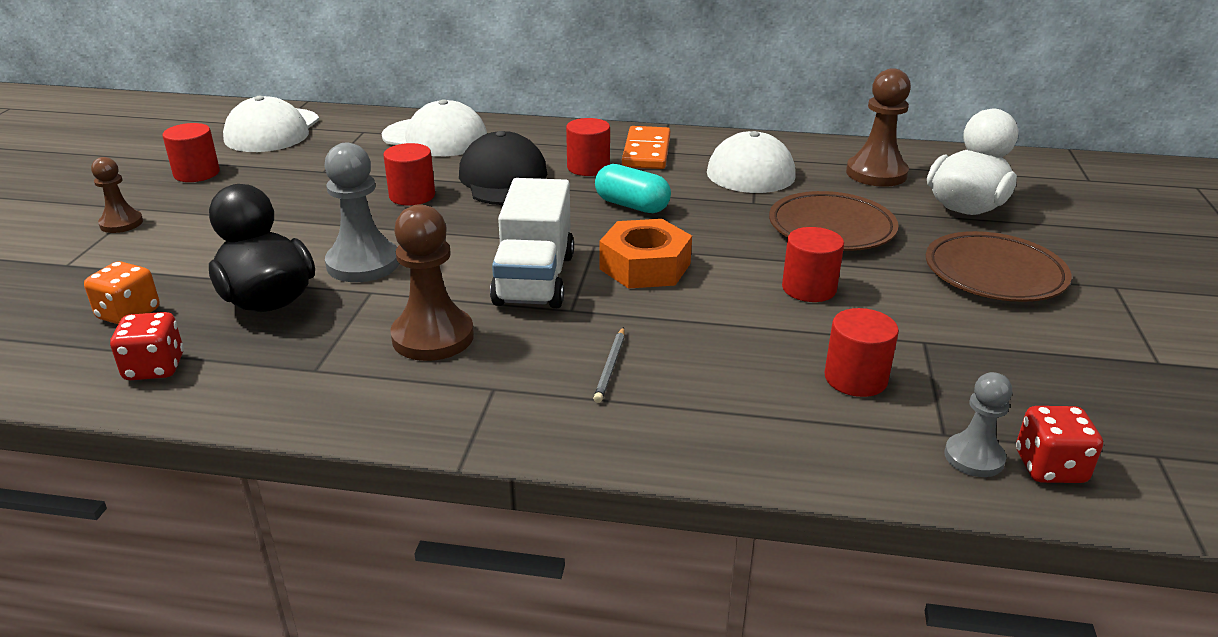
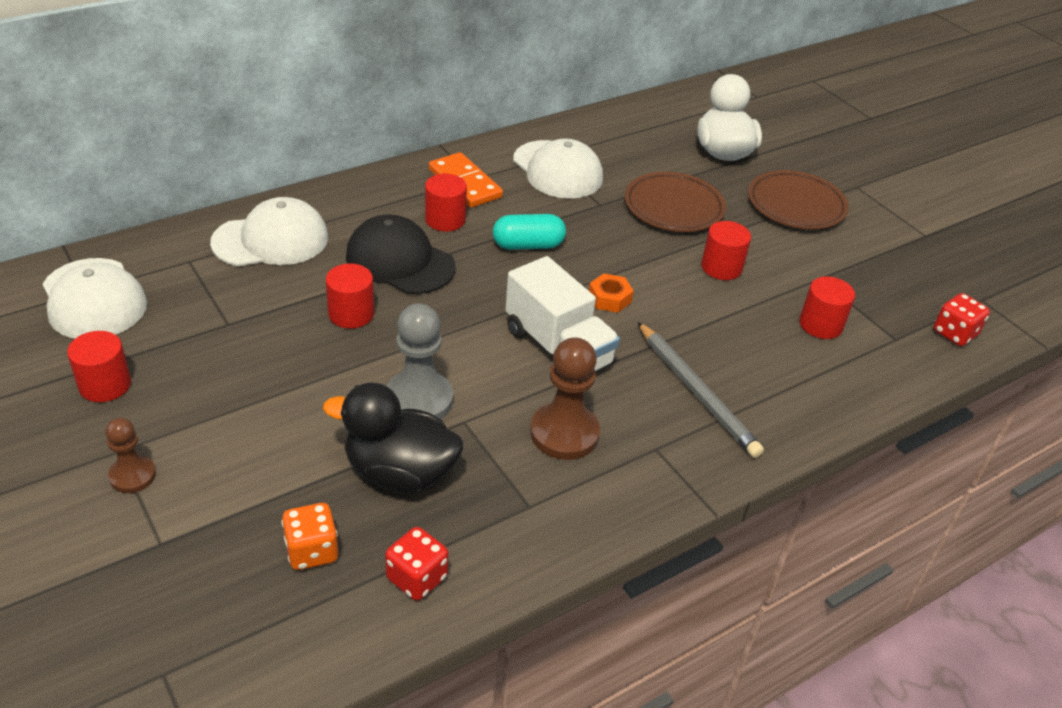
camera: 45 degrees left, 10 degrees up
grey pencil [593,327,625,403] -> grey pencil [638,322,764,458], size x2.08
orange nut [599,219,692,289] -> orange nut [589,273,634,313], size x0.57
brown pawn [846,68,911,187] -> none
grey pawn [944,372,1012,477] -> none

